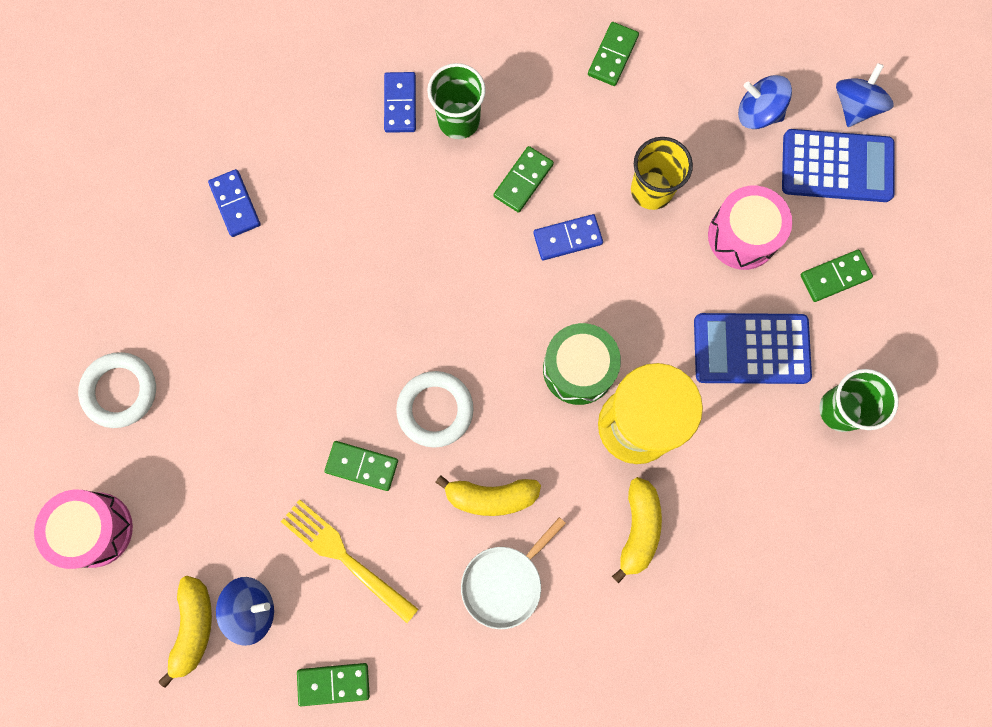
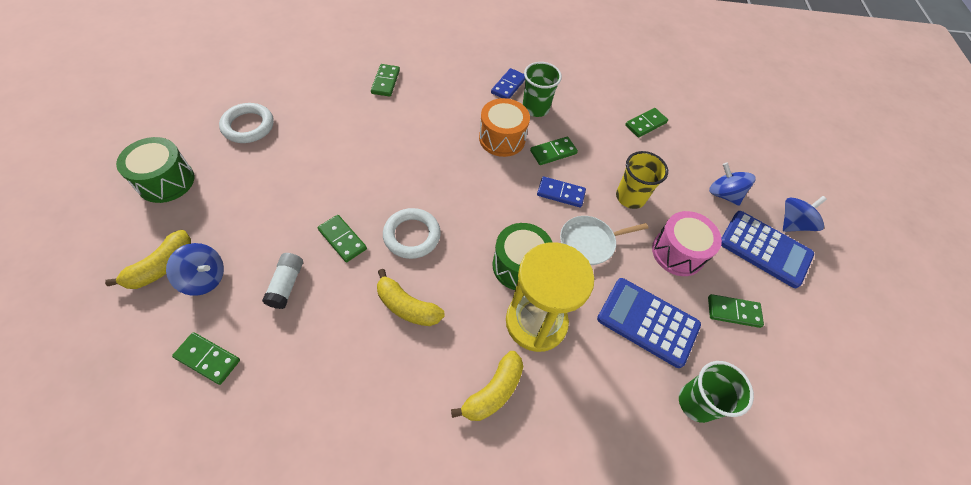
camera: 25 degrees right, 20 degrees down
pink drum [34,490,133,569] -> green drum [116,137,195,203]
blue domino [208,169,261,237] -> green domino [371,64,400,97]
yellow fork [281,499,418,623] -> white glue stick [262,253,303,309]
white pan [461,517,566,629] -> white pan moved to [560,216,648,265]
none -> orange drum [479,98,530,157]

